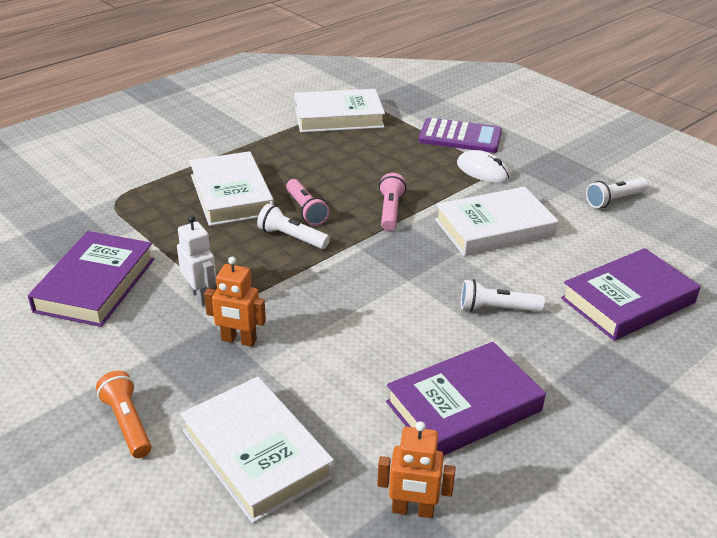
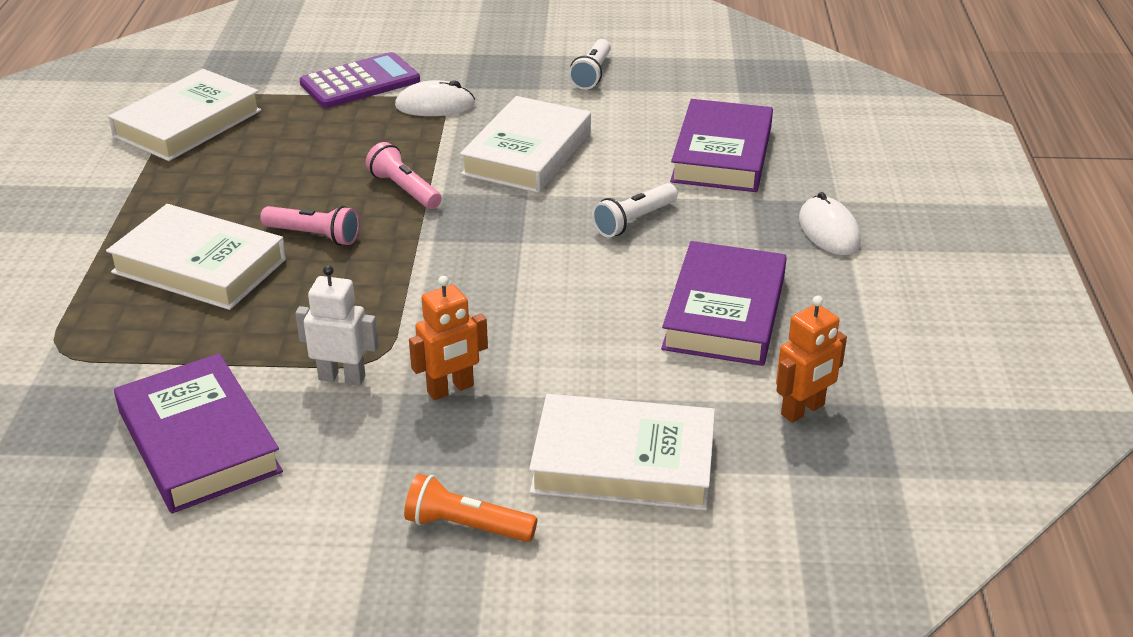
camera: 45 degrees left, 0 degrees up
white flashlight [257,204,330,249] -> none
none -> white mouse [799,192,861,255]

